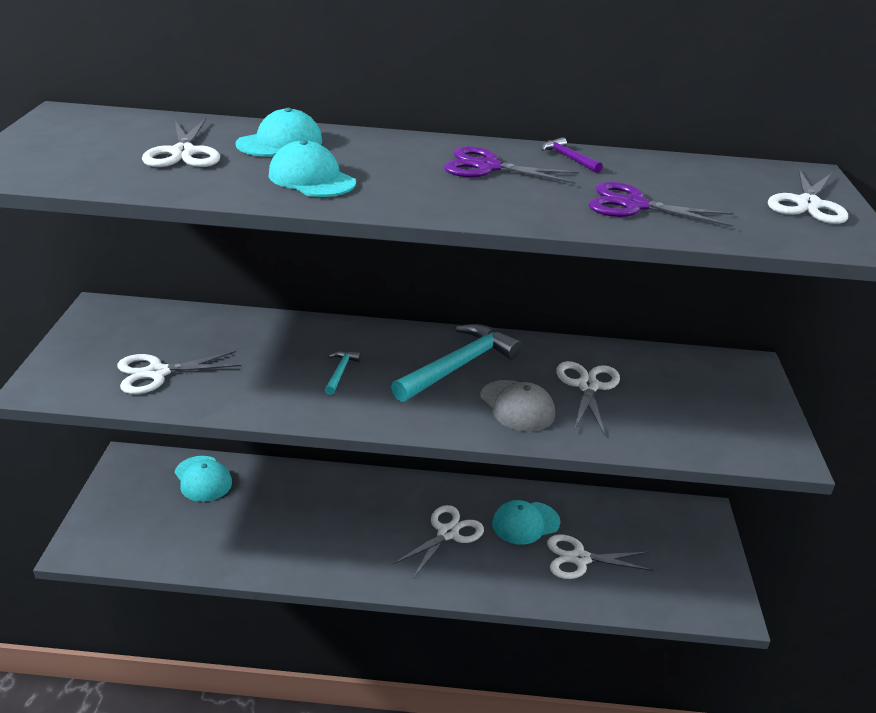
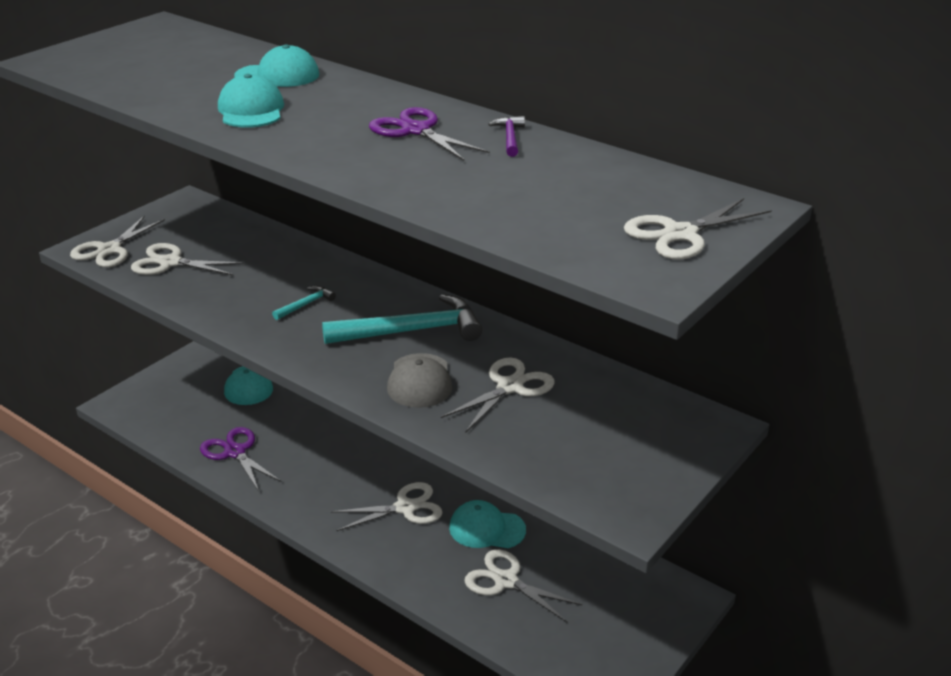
camera: 35 degrees right, 0 degrees up
white scissors [142,118,220,167] -> white scissors moved to [70,215,165,267]
purple scissors [589,182,734,227] -> purple scissors moved to [200,427,282,491]

